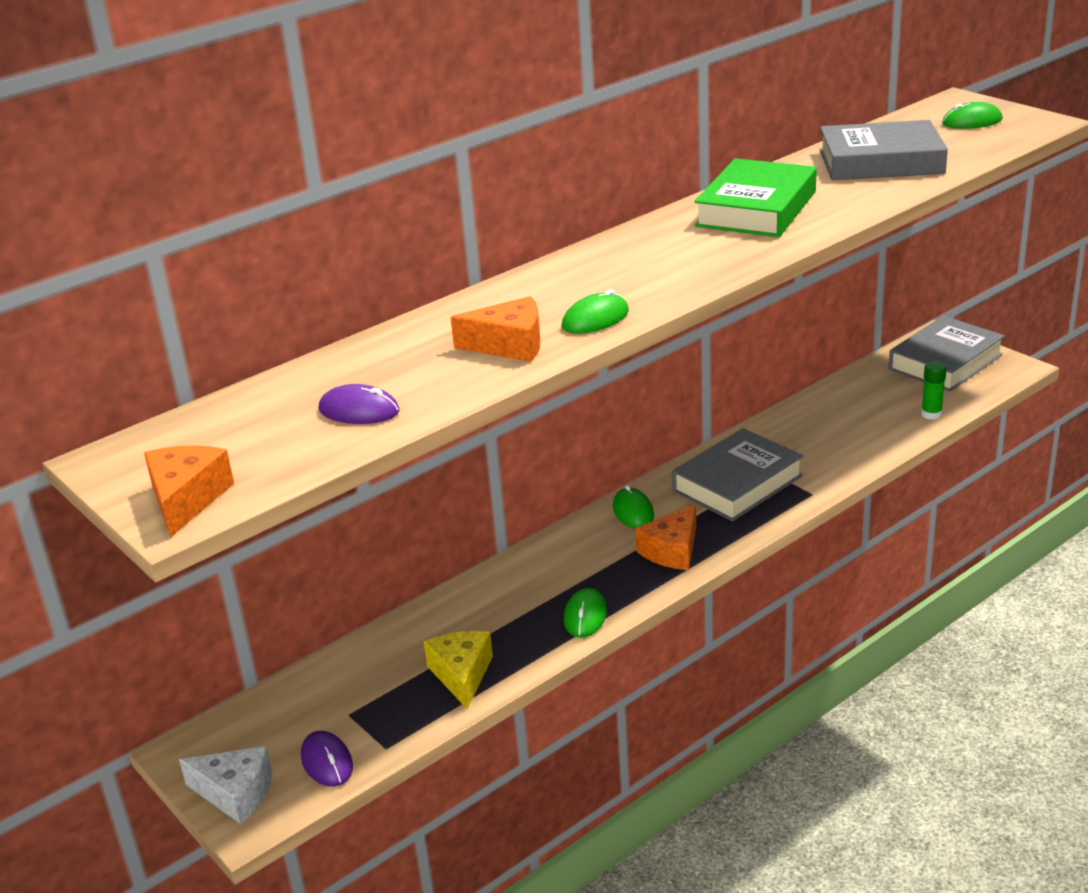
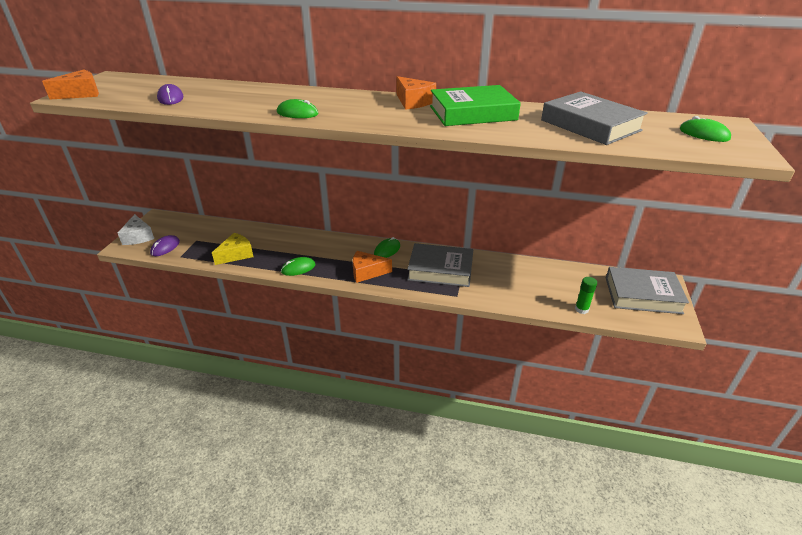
camera: 50 degrees right, 5 degrees up
orange cheese [450,296,540,362] -> orange cheese moved to [396,76,436,110]

